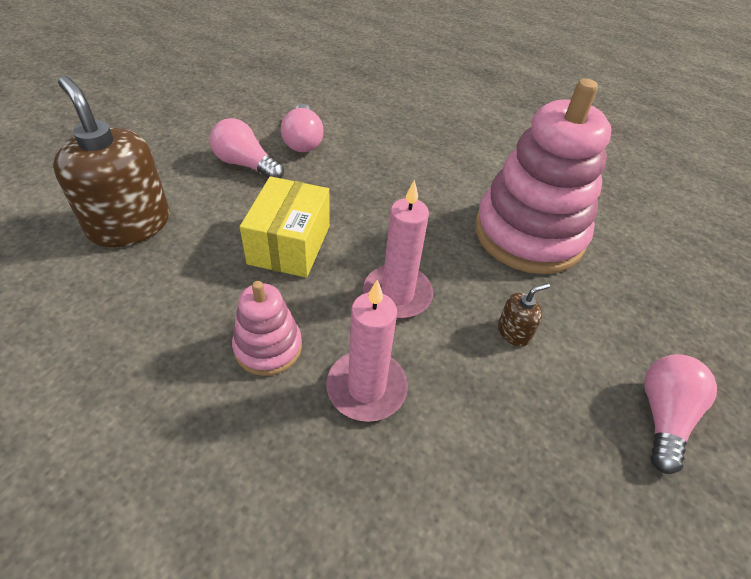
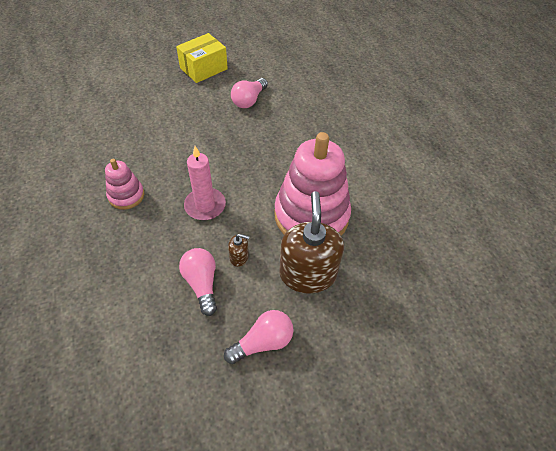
camera: 40 degrees right, 5 degrees up
brown soap dispenser [53,76,169,247] -> brown soap dispenser moved to [279,191,344,294]
pink light bulb [210,118,284,178] -> pink light bulb moved to [179,248,217,316]
yellow box [240,176,330,278] -> yellow box moved to [176,33,228,83]
pink candle [326,280,408,422] -> none

